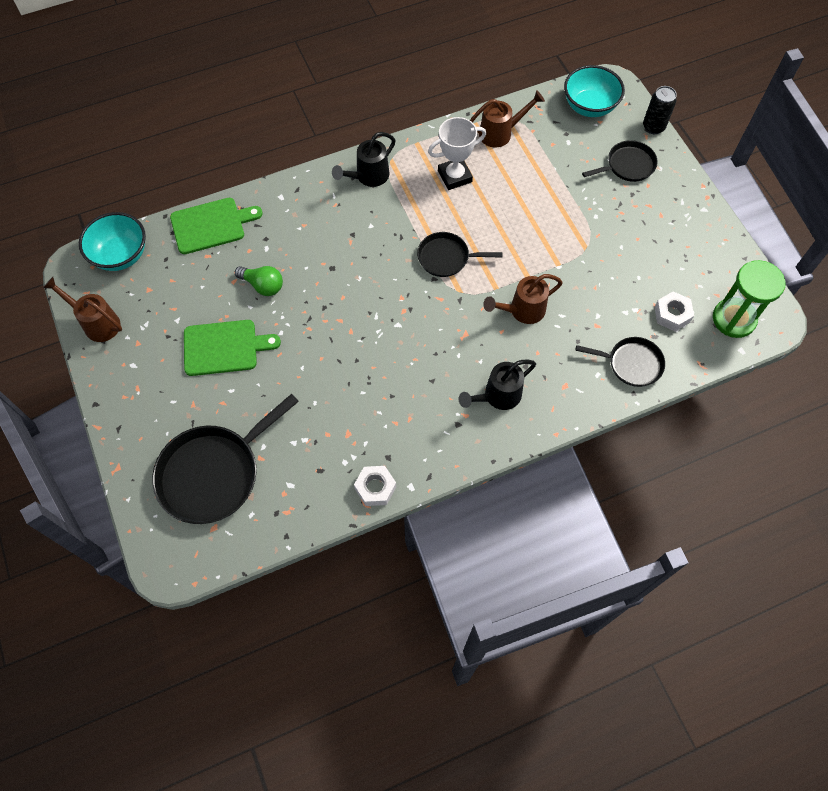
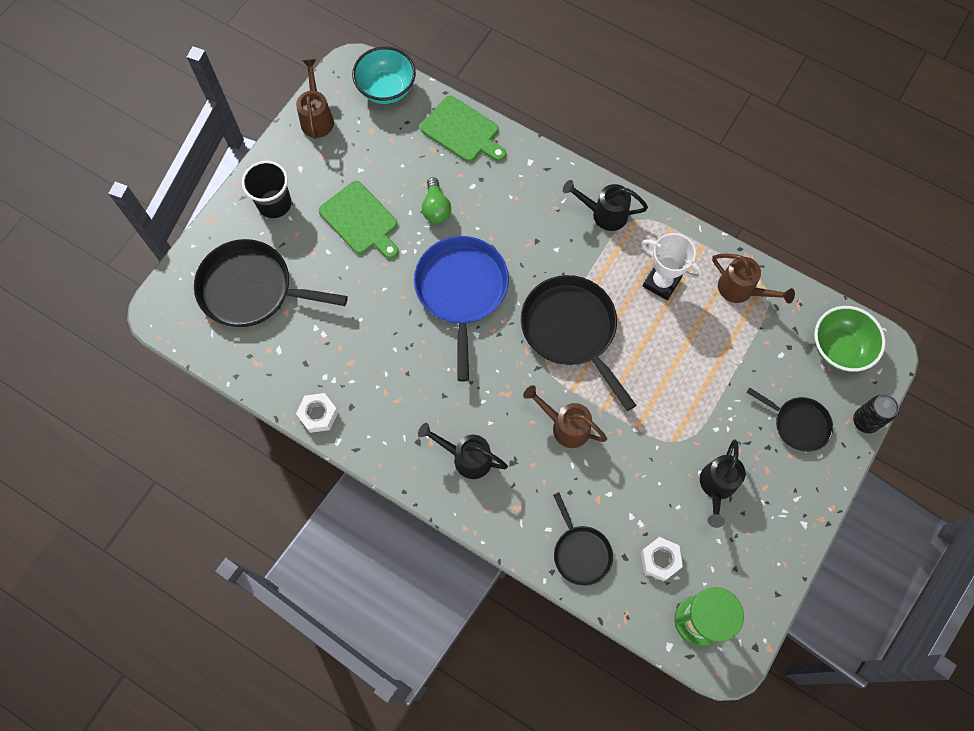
camera: 55 degrees right, 5 degrees up
black pan [417,232,503,277] -> black pan [521,275,636,411], size x1.76
turquoise bowl [564,65,625,117] -> green bowl [815,306,886,372]
none -> black cup [242,161,292,218]
none -> blue pan [414,236,509,381]
none -> black watering can [700,439,746,528]

